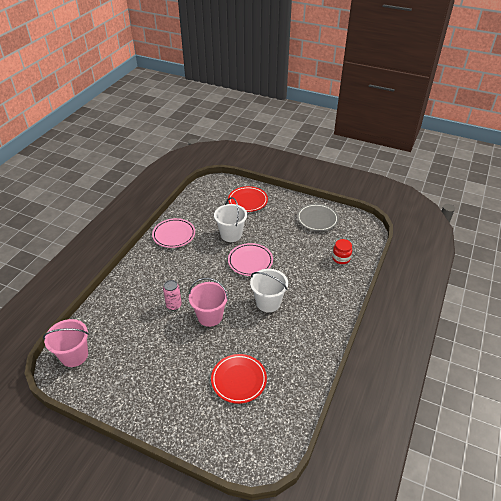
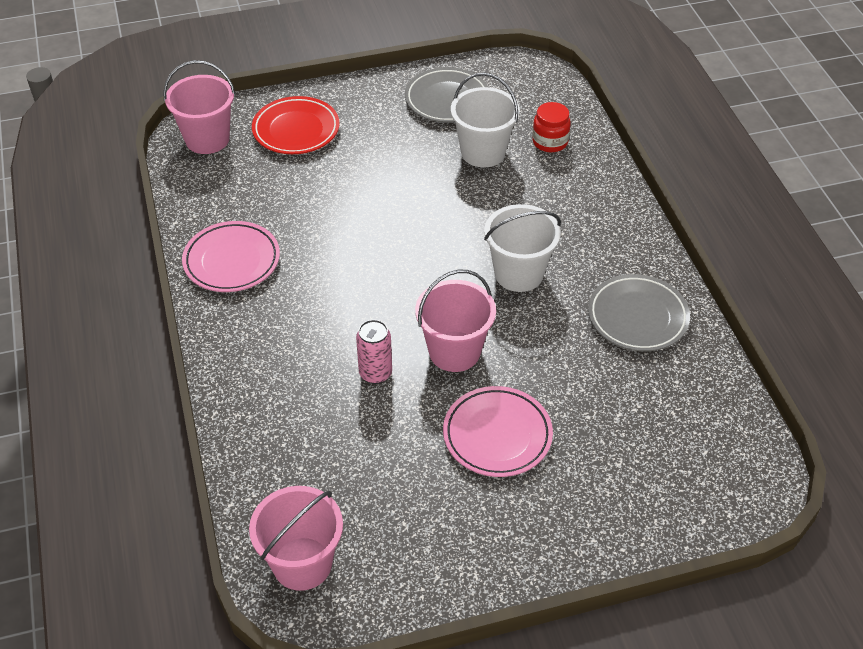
camera: 40 degrees left, 5 degrees up
red plate [211,354,267,404] -> none
white bucket [214,197,247,242] -> white bucket moved to [451,73,520,167]
pink plate [228,243,273,276] -> pink plate moved to [443,386,553,477]
none -> pink bucket [163,60,235,154]
none -> grey plate [588,274,690,352]

